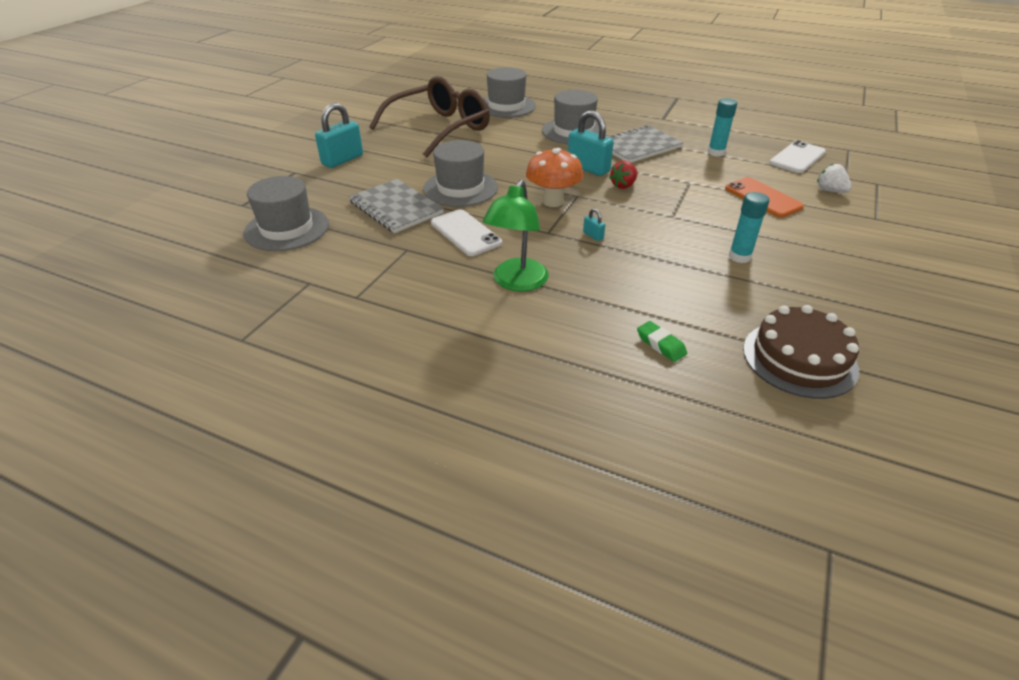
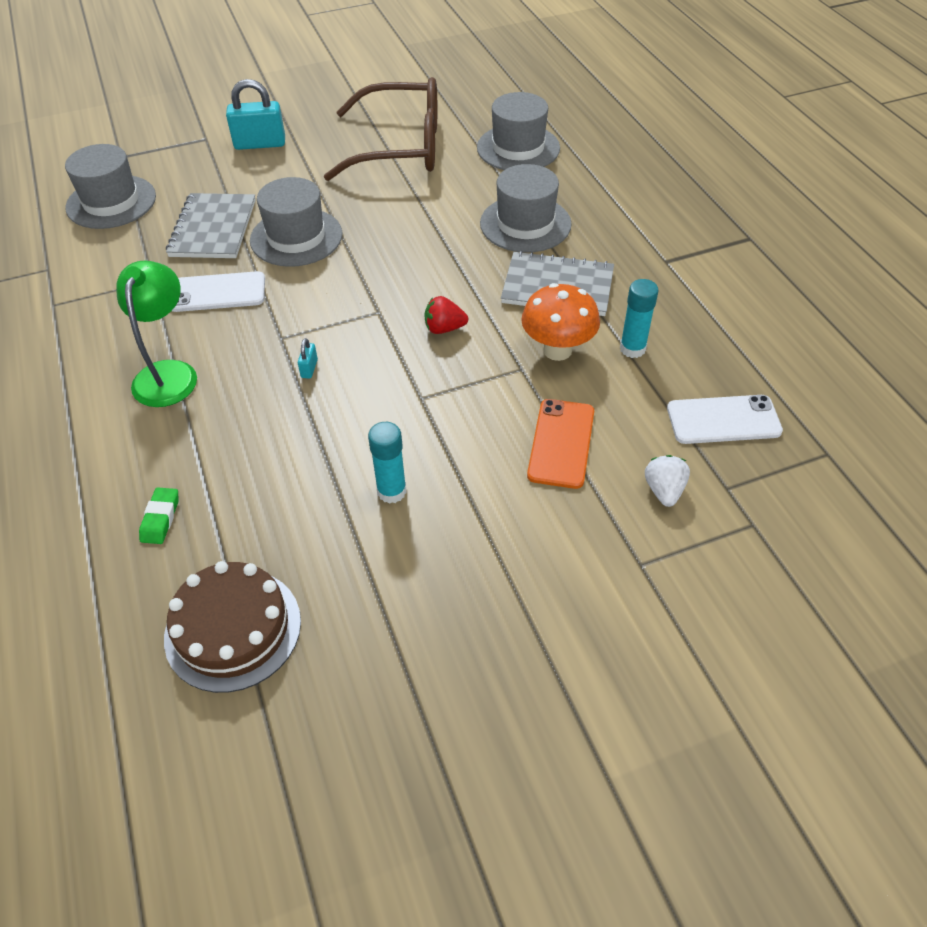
camera: 45 degrees right, 10 degrees up
white phone [431,209,502,256] -> white phone turned 75 degrees clockwise [172,271,265,312]
green lamp [483,180,549,291] -> green lamp turned 120 degrees clockwise [116,260,197,407]
orange mushroom [526,148,583,207] -> orange mushroom moved to [521,283,600,361]
turquoise padlock [568,110,614,176] -> none

